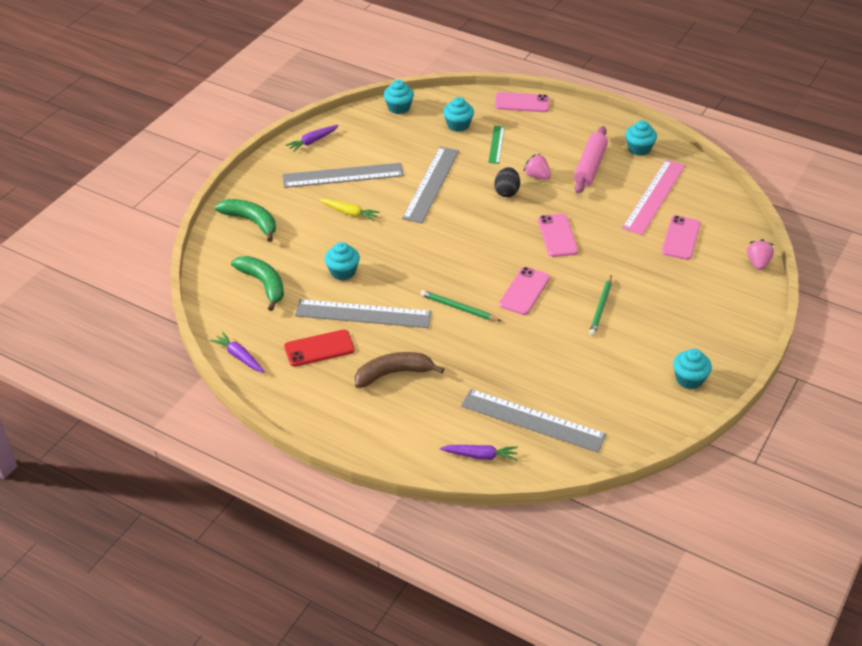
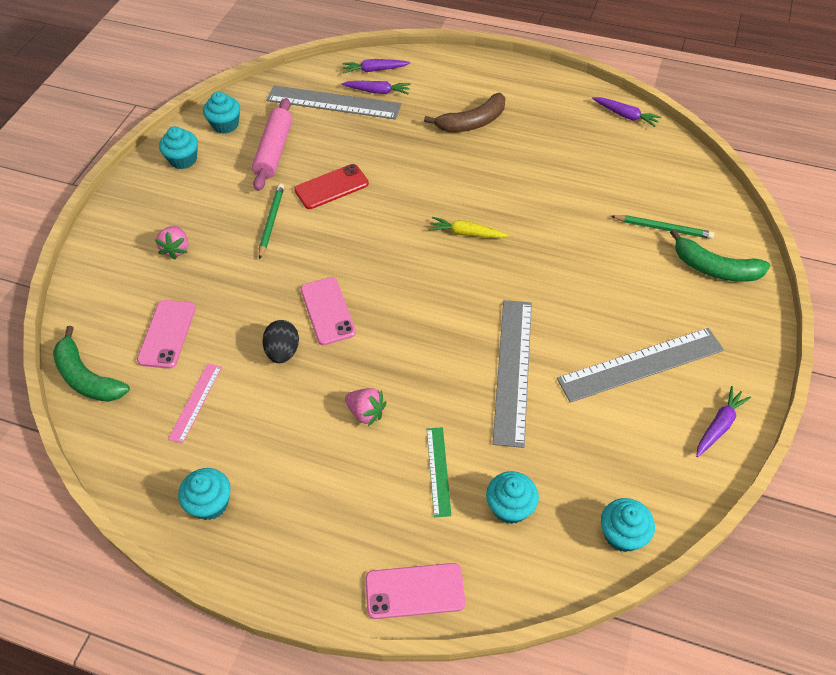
camera: 170 degrees right, 10 degrees up
green banana [231,256,284,311] -> green banana moved to [53,326,130,402]
red phone [284,330,355,367] -> red phone moved to [294,164,369,209]
grey ruler [295,299,432,328] -> none
yellow carrot [319,199,380,221] -> yellow carrot moved to [429,217,509,238]
turquoise cupcake [325,242,360,280] -> turquoise cupcake moved to [203,92,240,134]
green pencil [420,290,501,321] -> green pencil moved to [611,215,714,239]
black egg [494,167,520,197] -> black egg moved to [262,320,299,363]
pink phone [499,267,550,315] -> none
pink rolling pin [574,126,608,194] -> pink rolling pin moved to [252,98,292,191]
pink ruler [622,160,685,235] -> pink ruler [168,363,222,444], size x0.53
pink strawberry [747,239,774,270] -> pink strawberry moved to [155,226,188,260]
none -> purple carrot [341,81,411,94]

